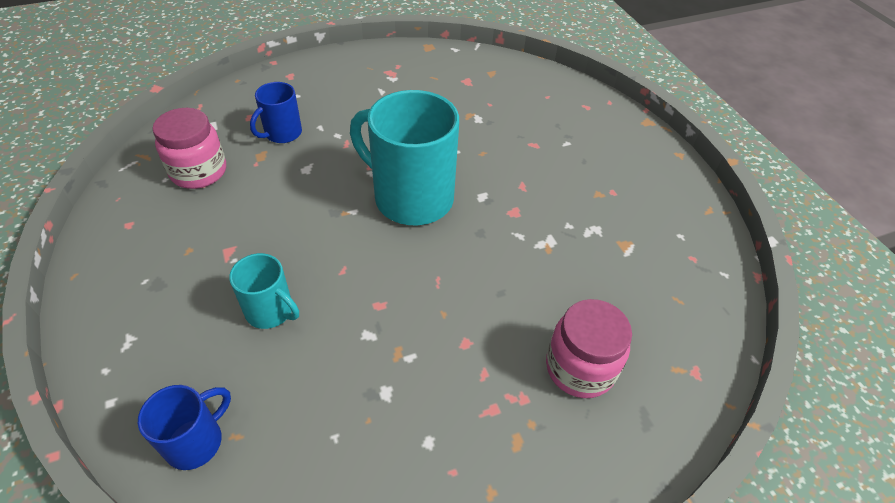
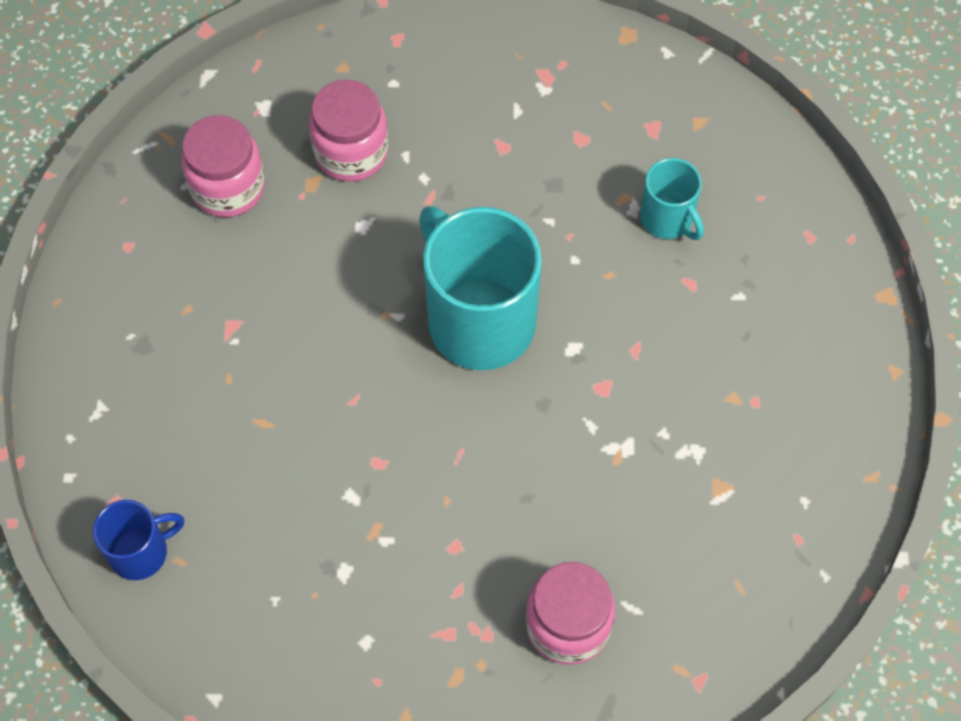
camera: 25 degrees right, 15 degrees up
turquoise mug [229,253,299,329] -> turquoise mug moved to [640,158,704,240]
blue mug [250,82,302,143] -> pink jar [309,80,388,181]

